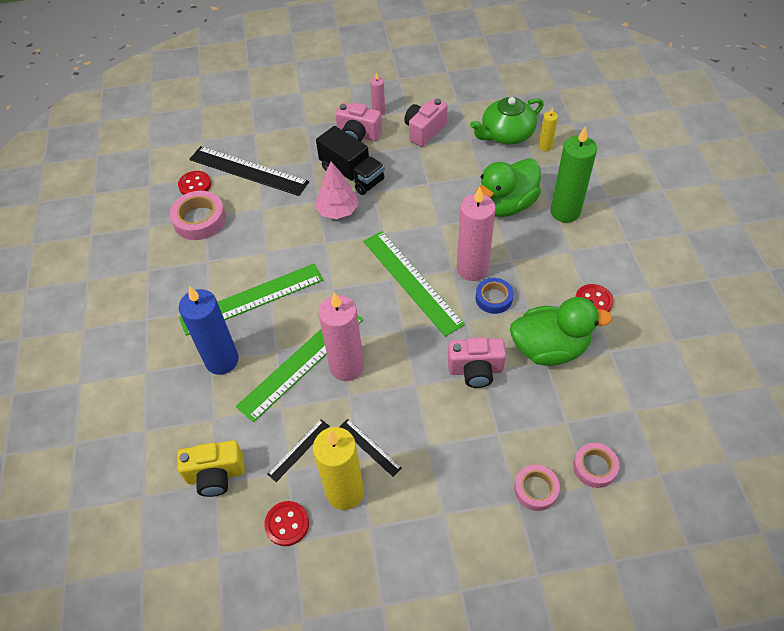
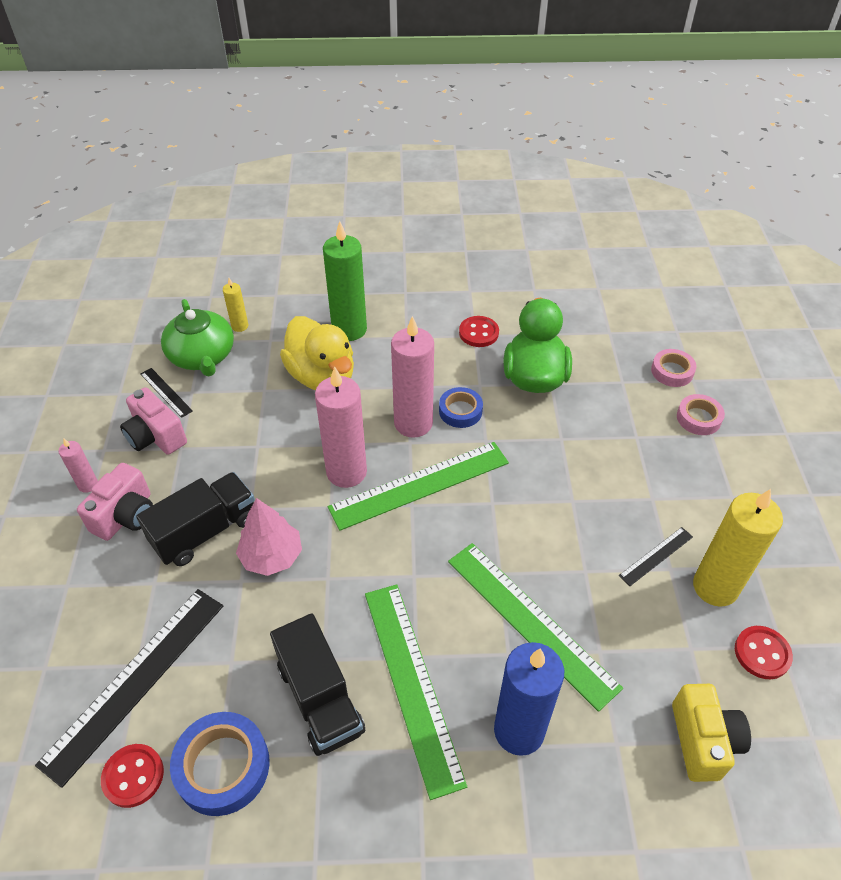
camera: 85 degrees left, 5 degrees down
pink tape [169,191,226,240] -> blue tape [170,712,270,816]
black ruler [267,419,330,482] -> black ruler moved to [141,368,193,418]
pink candle [318,292,364,381] -> pink candle moved to [315,366,367,488]
pink camera [448,337,506,388] -> none
green duck [475,158,541,217] -> yellow duck [280,316,354,390]
none -> black truck [270,613,365,756]

